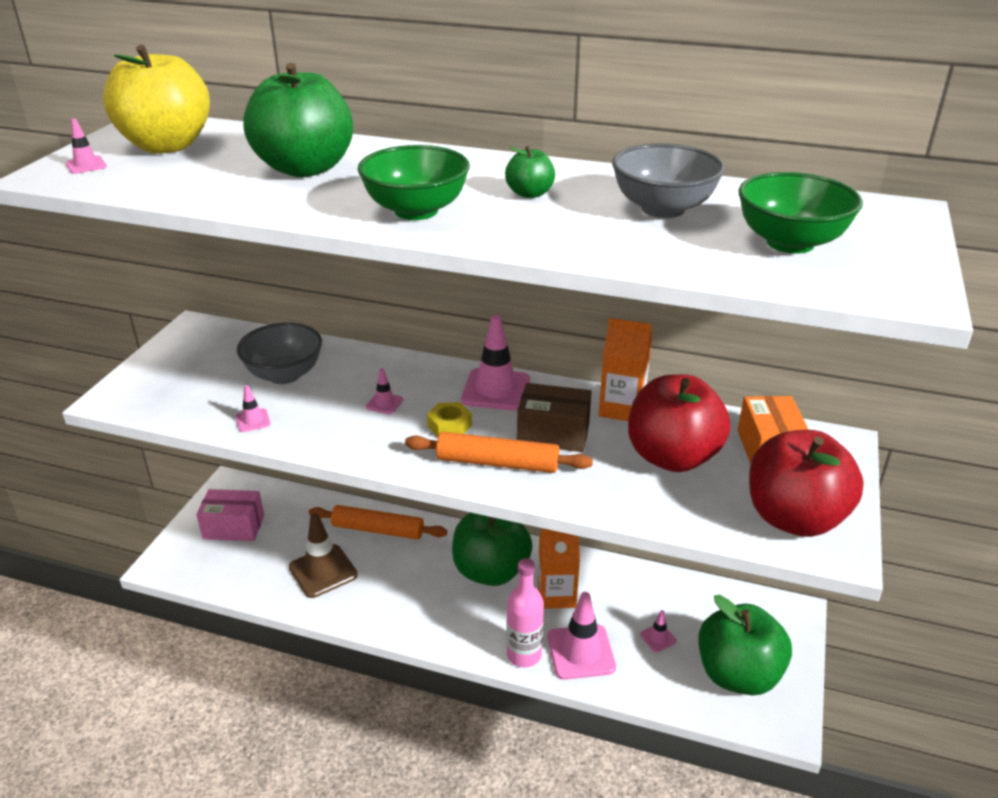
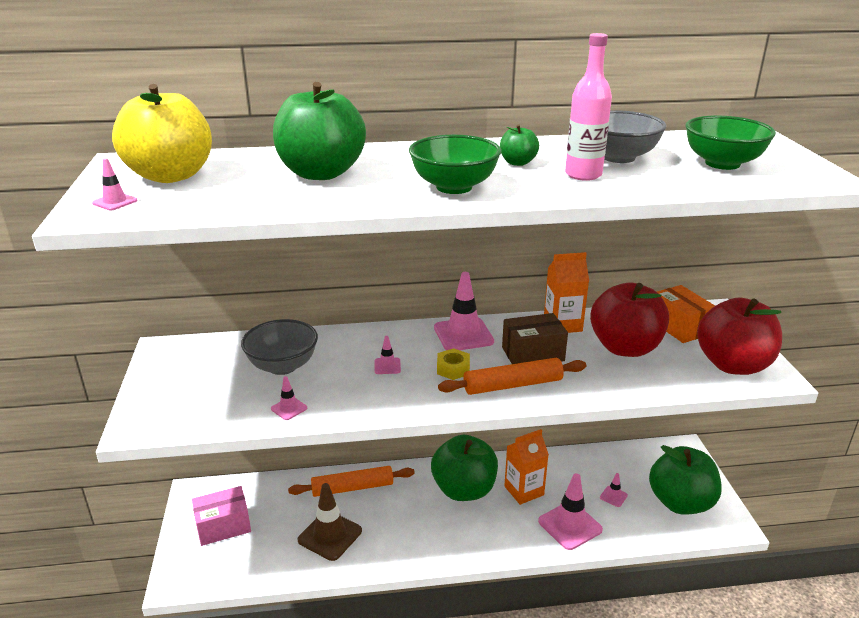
camera: 25 degrees left, 5 degrees down
pink bottle [506,558,544,667] -> pink bottle moved to [565,33,612,181]

